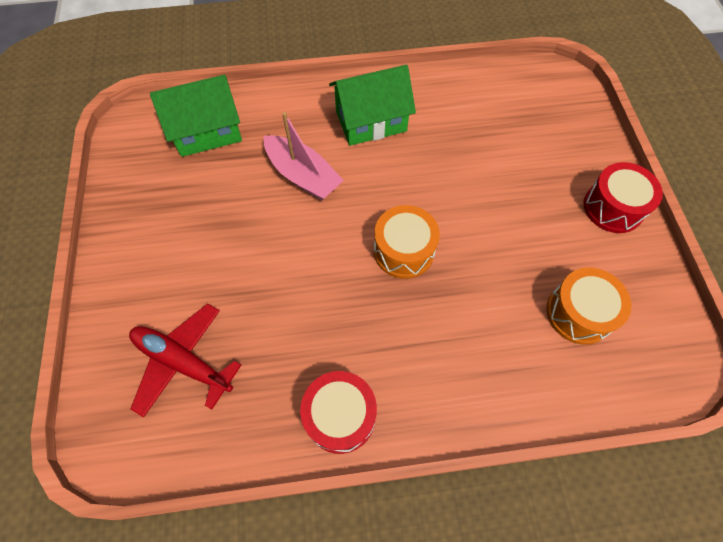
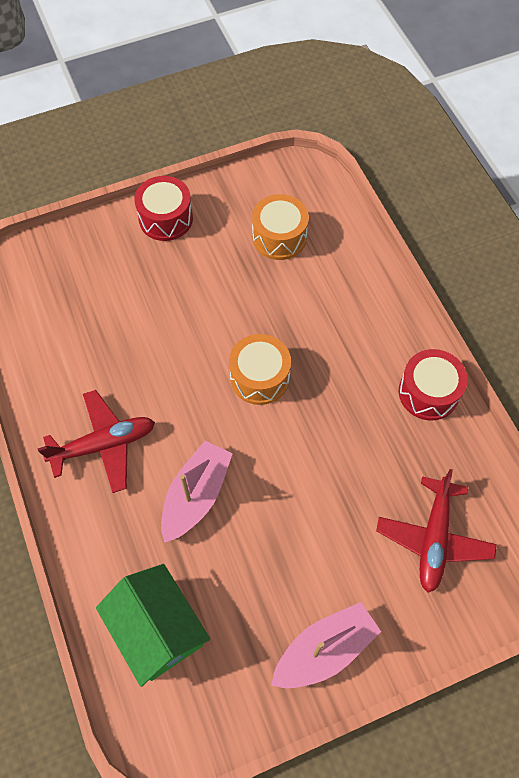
camera: 105 degrees left, 0 degrees up
green house [329,65,416,146] -> red plane [38,390,155,493]
none -> pink boat [271,602,381,688]

